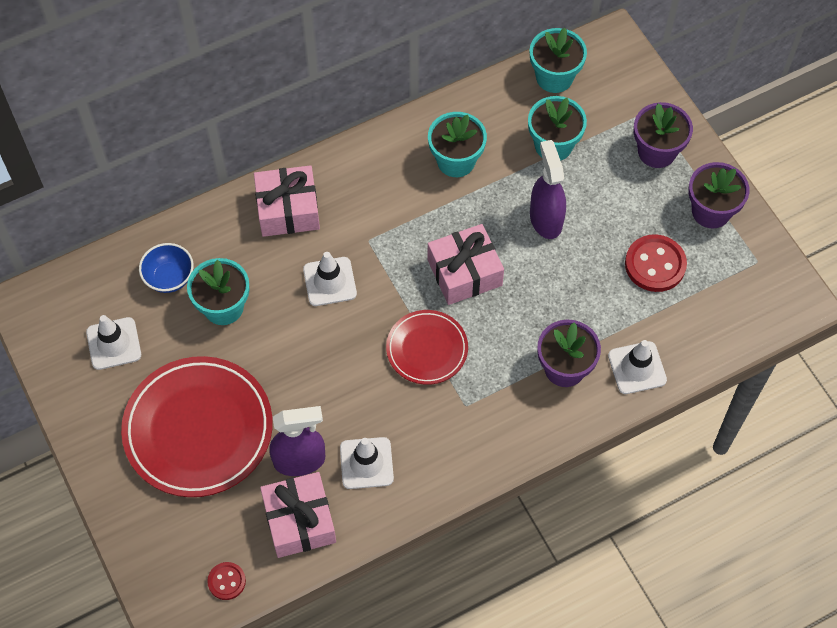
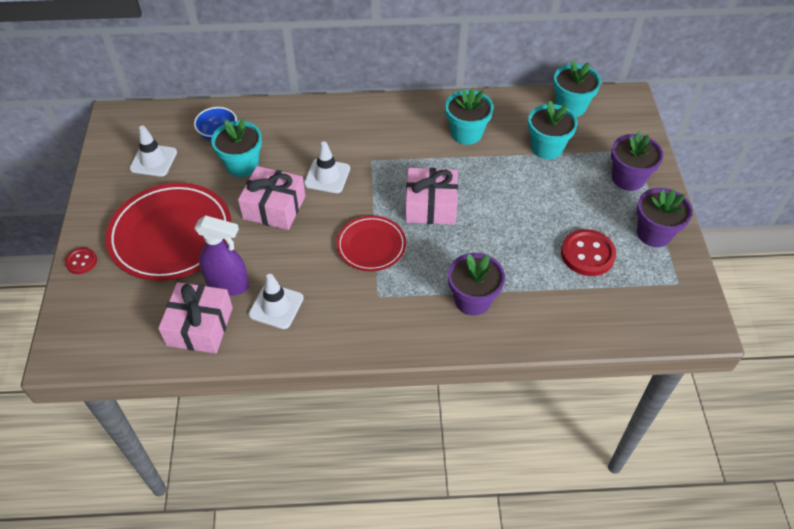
camera: 25 degrees right, 10 degrees down
red button [207,562,246,600] -> red button moved to [65,248,97,274]
pink gift [254,165,320,237] -> pink gift moved to [238,166,305,230]
purple spray bottle [530,140,566,239] -> none
white traffic cone [608,340,667,394] -> none

